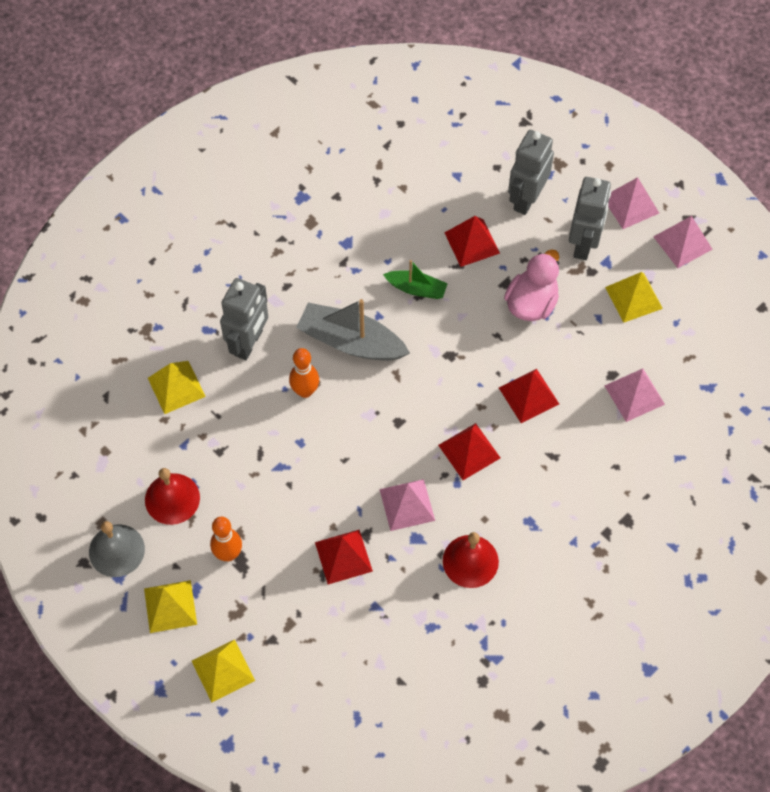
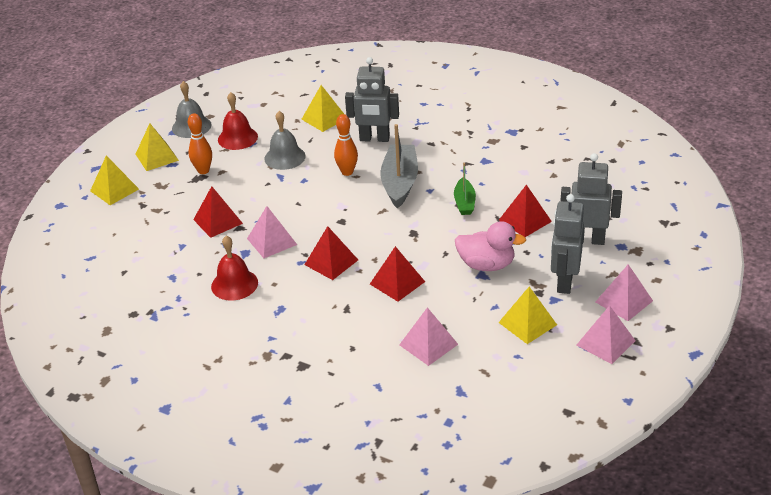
camera: 75 degrees right, 25 degrees down
grey robot [569,177,611,260] -> grey robot turned 105 degrees clockwise [551,194,584,294]
none -> grey bell [264,111,306,170]

